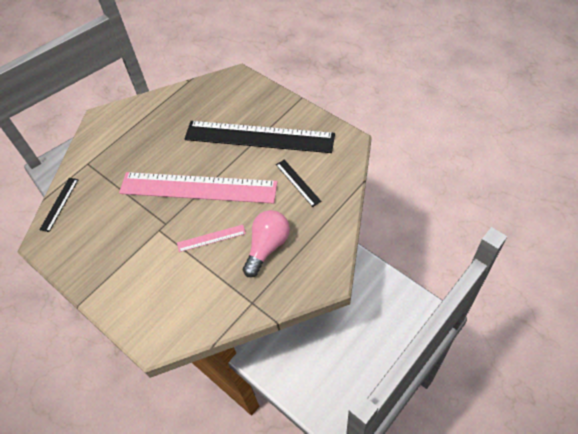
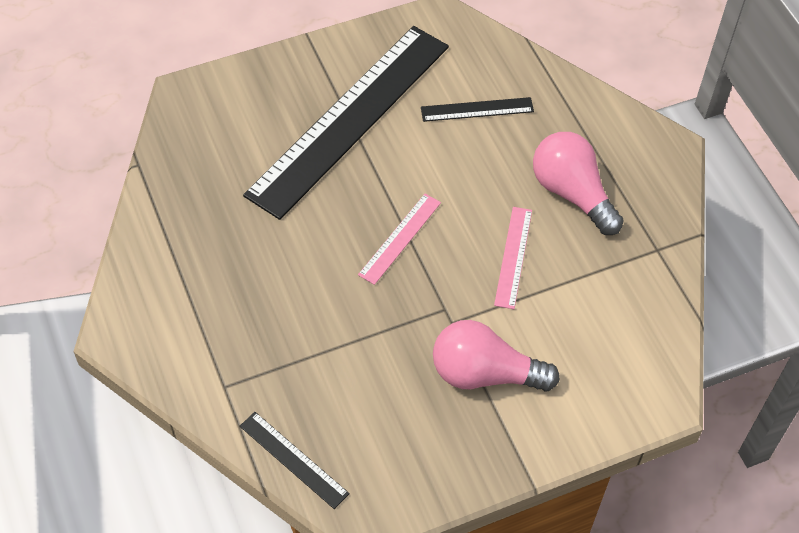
camera: 70 degrees left, 0 degrees up
pink ruler [119,172,278,204] -> pink ruler [358,194,441,285], size x0.41
none -> pink light bulb [433,320,560,392]

